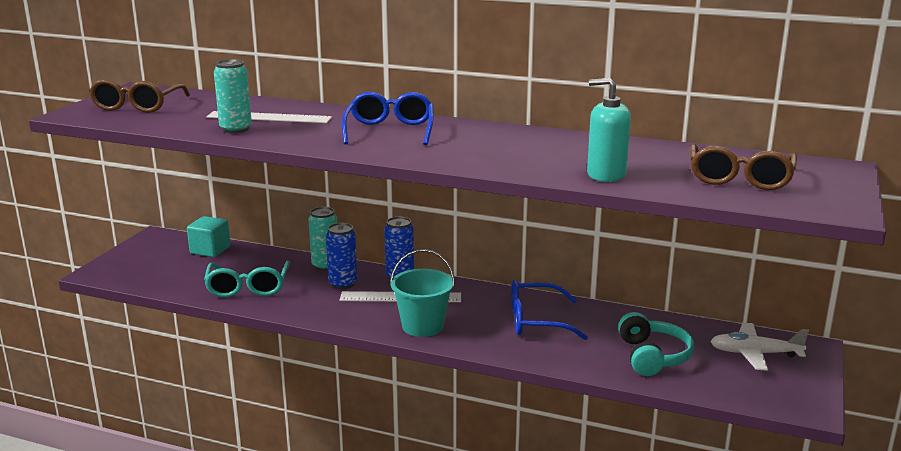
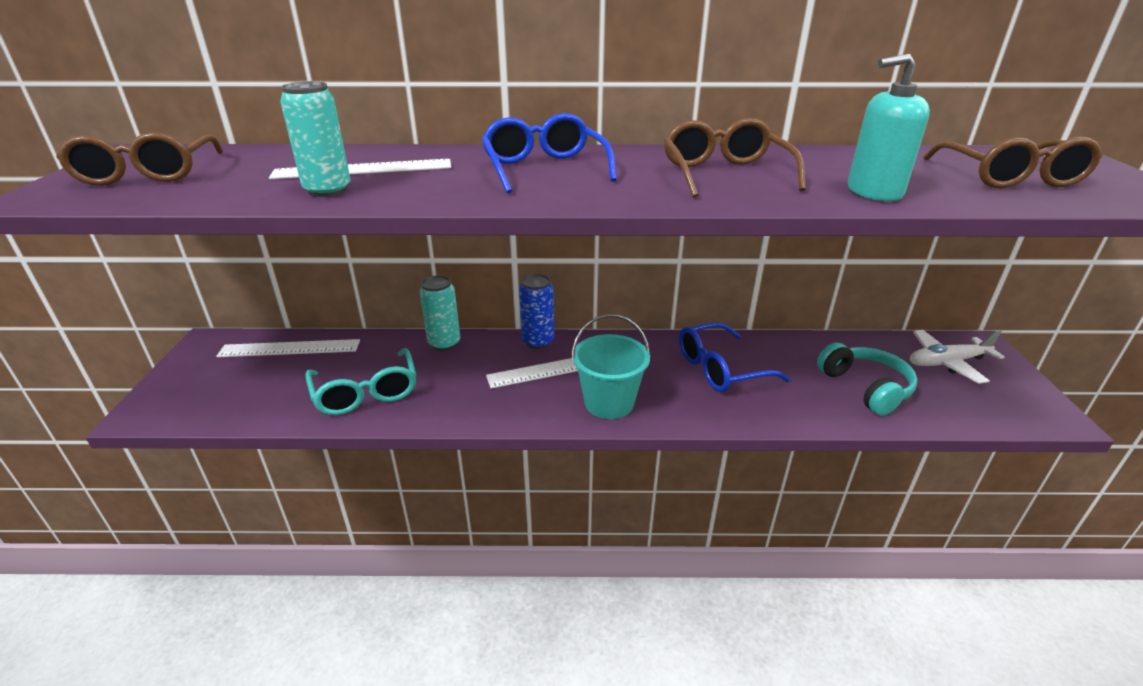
camera: 20 degrees left, 10 degrees up
turquoise cube [187,216,230,257] -> white ruler [216,339,360,357]
blue can [326,223,357,289] -> none
none -> brown glasses [664,118,806,198]

